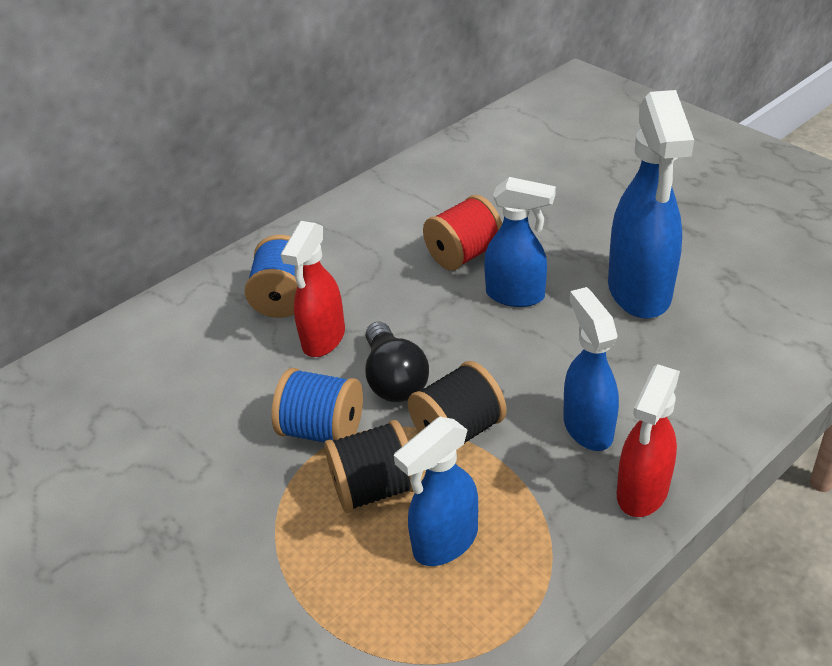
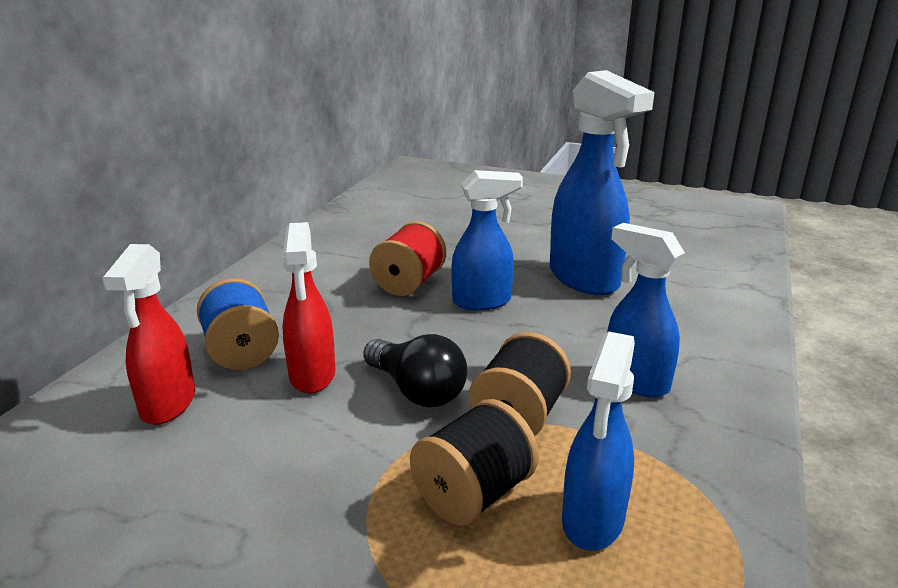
camera: 30 degrees left, 15 degrees down
blue spool [271,368,363,442] -> none
red spray bottle [617,364,680,517] -> red spray bottle moved to [102,244,195,425]

